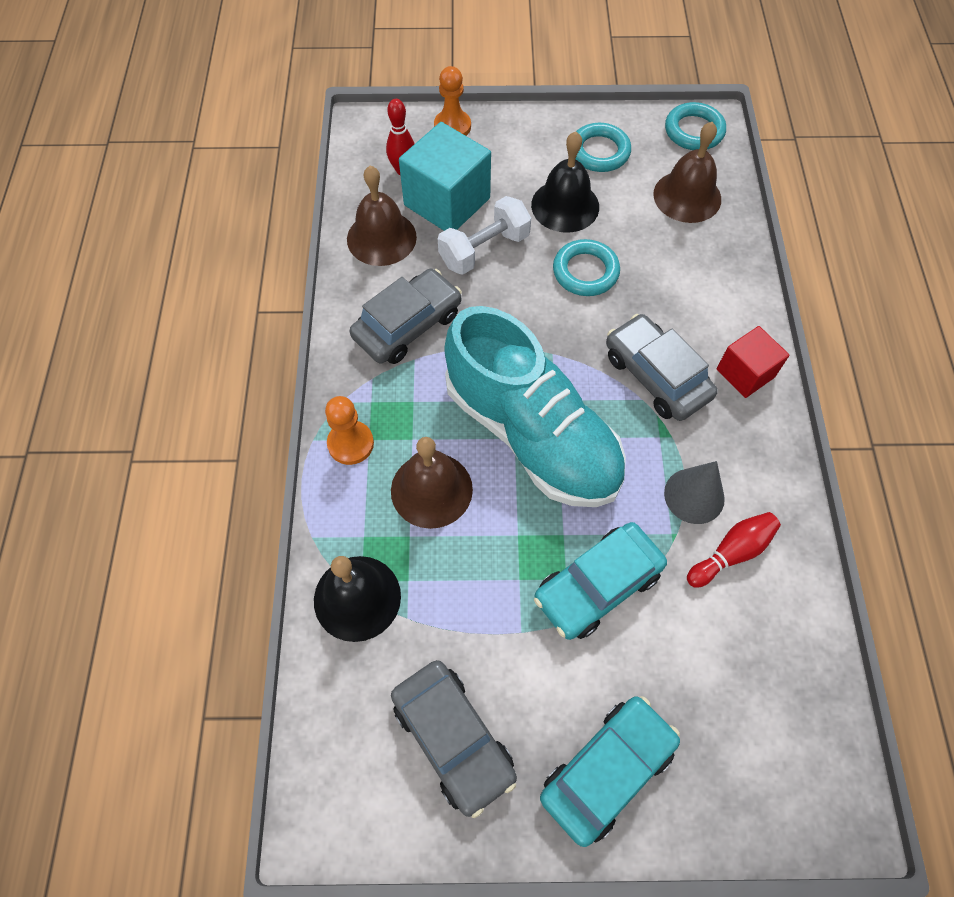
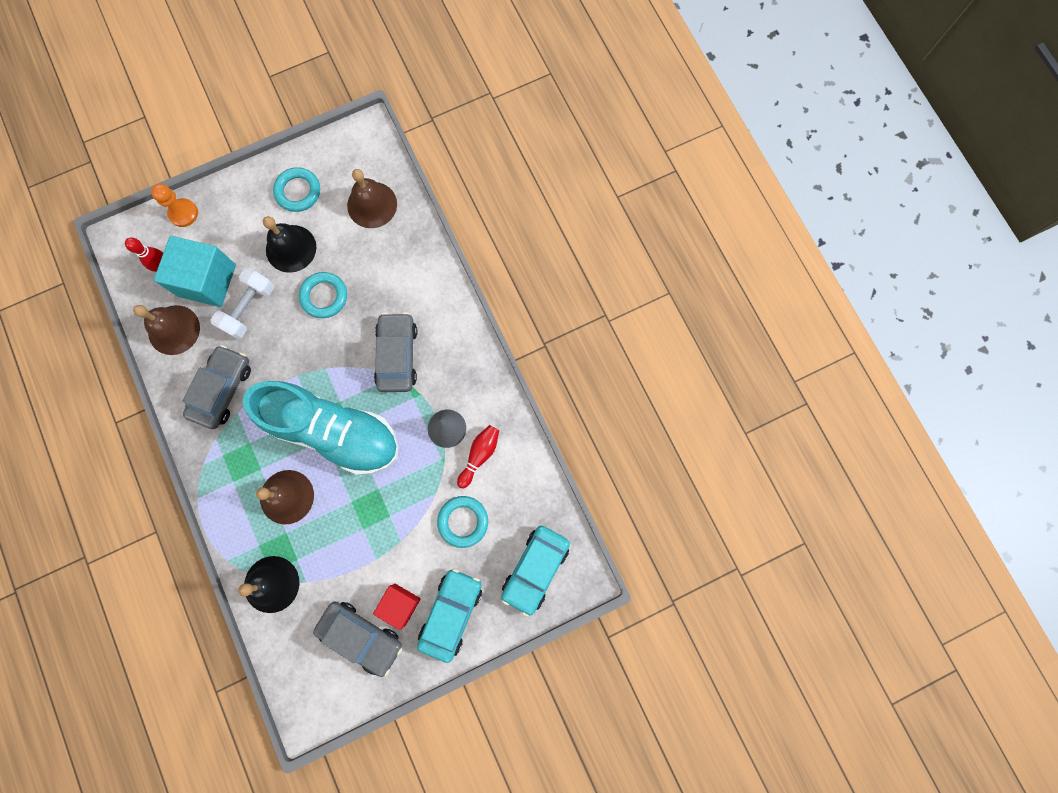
camera: 25 degrees left, 15 degrees up
orange pawn [325,396,374,465] -> none
turquoise car [534,522,667,640] -> turquoise car moved to [501,526,570,617]
grey car [606,314,718,421] -> grey car turned 60 degrees clockwise [374,312,417,392]
turquoise ring [665,102,726,150] -> turquoise ring moved to [437,496,488,548]
red cube [717,326,789,398] -> red cube moved to [373,584,421,630]

